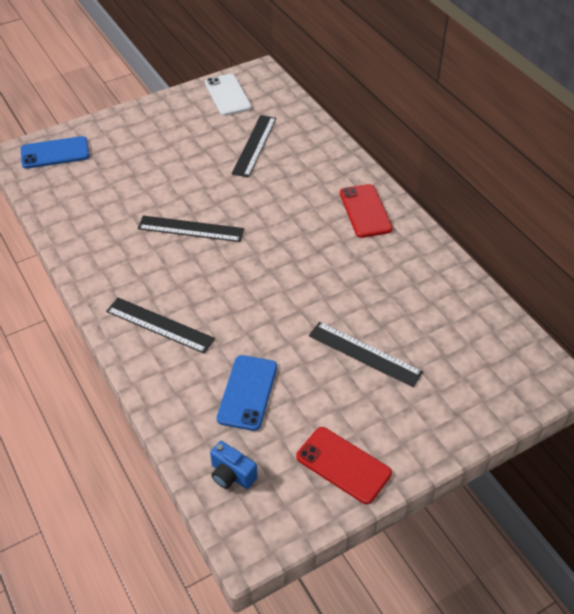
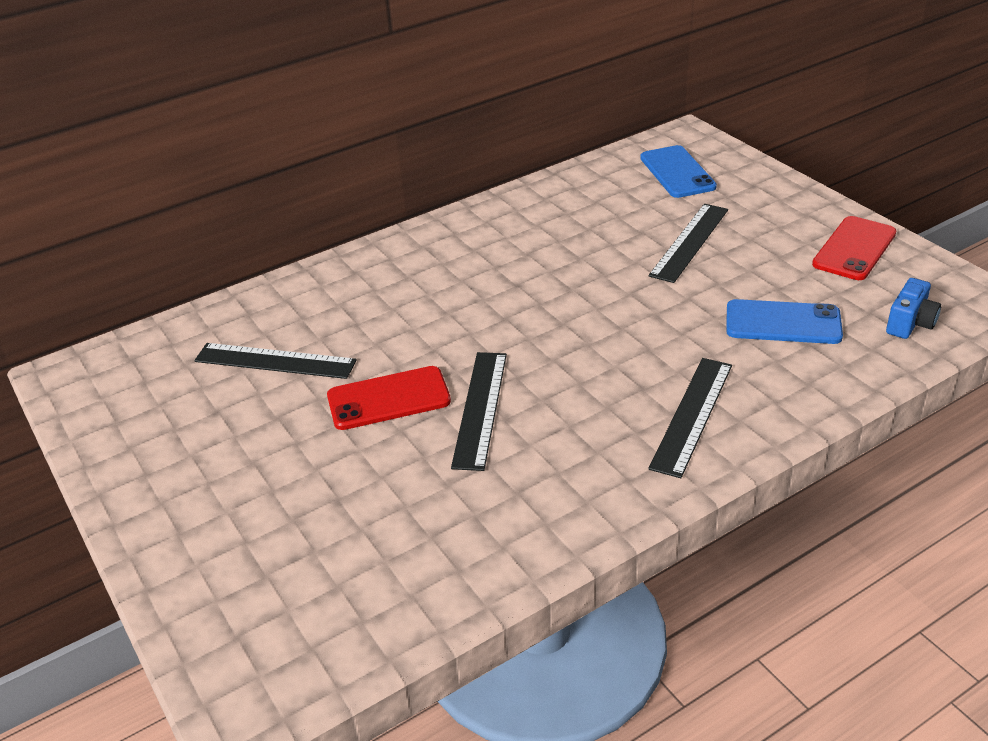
camera: 90 degrees left, 10 degrees down
blue phone [21,136,90,169] -> blue phone moved to [640,145,717,198]
white phone [205,74,252,116] -> none
red phone [340,184,393,238] -> red phone moved to [327,366,451,430]

